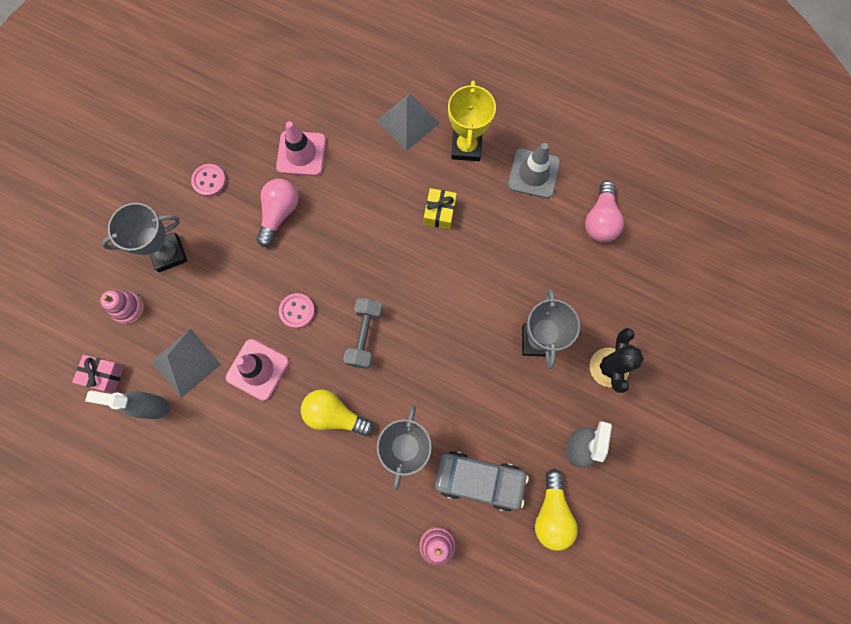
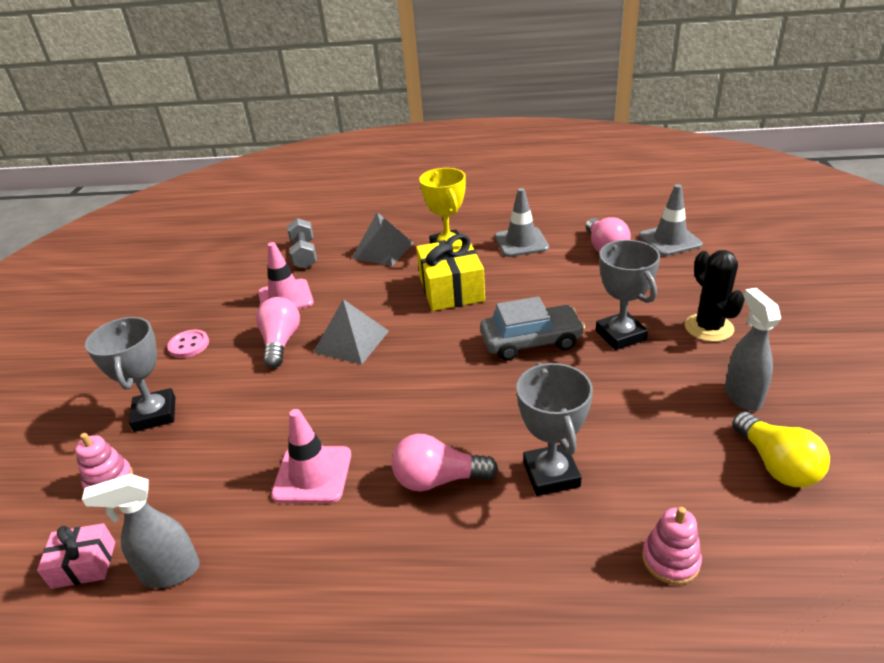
camera: 20 degrees left, 40 degrees down
grey trophy [102,203,187,272] -> grey trophy turned 60 degrees counterclockwise [85,317,175,432]
grey pyramid [151,329,221,398] -> grey pyramid moved to [313,299,389,365]
pink button [279,293,315,328] -> none
yellow light bulb [301,389,373,436] -> pink light bulb [392,434,498,491]
grey dumbbell [343,298,383,369] -> grey dumbbell moved to [287,218,317,269]
yellow gift [424,188,457,229] -> yellow gift [416,234,485,311], size x1.83
grey car [435,451,529,511] -> grey car moved to [480,297,585,361]
none -> grey traffic cone [639,184,703,256]

